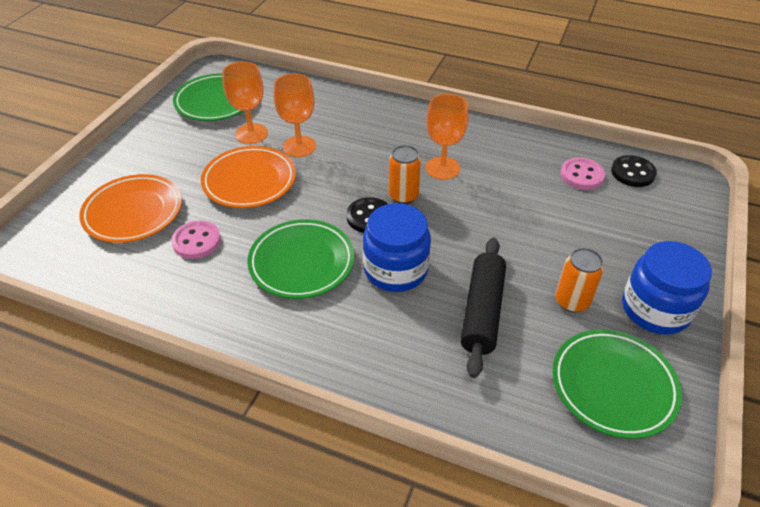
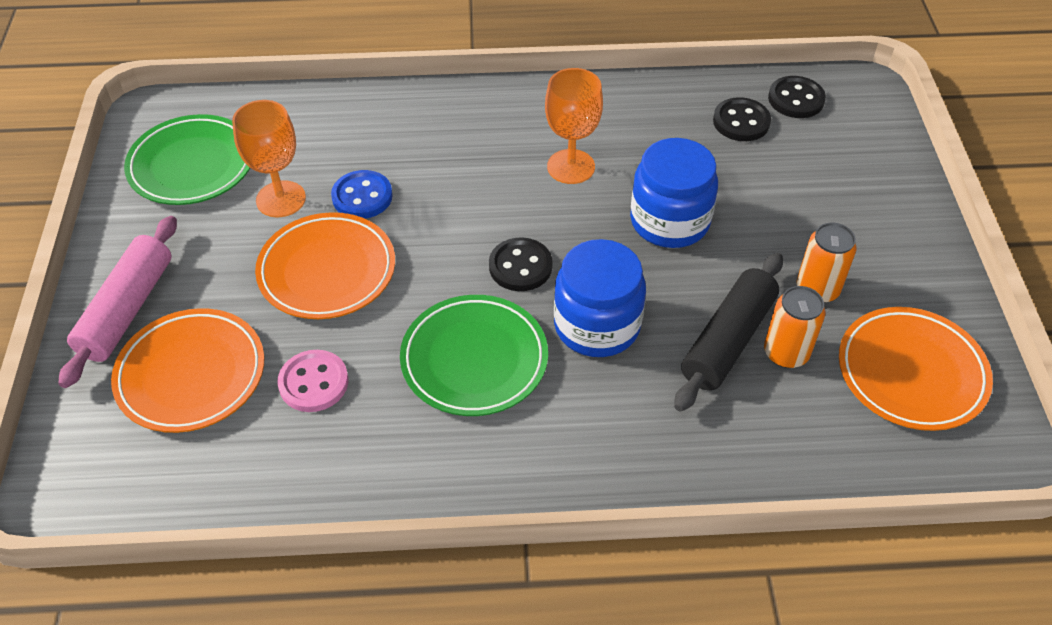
camera: 25 degrees left, 5 degrees up
orange goblet [274,73,316,157] -> blue button [331,170,393,219]
orange can [389,145,421,204] -> orange can moved to [764,286,826,368]
black rolling pin [461,238,506,378] -> black rolling pin turned 45 degrees clockwise [674,253,783,412]
green plate [552,329,682,439] -> orange plate [839,307,993,431]
pink button [560,158,605,190] -> black button [713,97,771,141]
blue jar [622,241,712,335] -> blue jar moved to [630,138,718,248]
none -> pink rolling pin [58,216,177,388]

